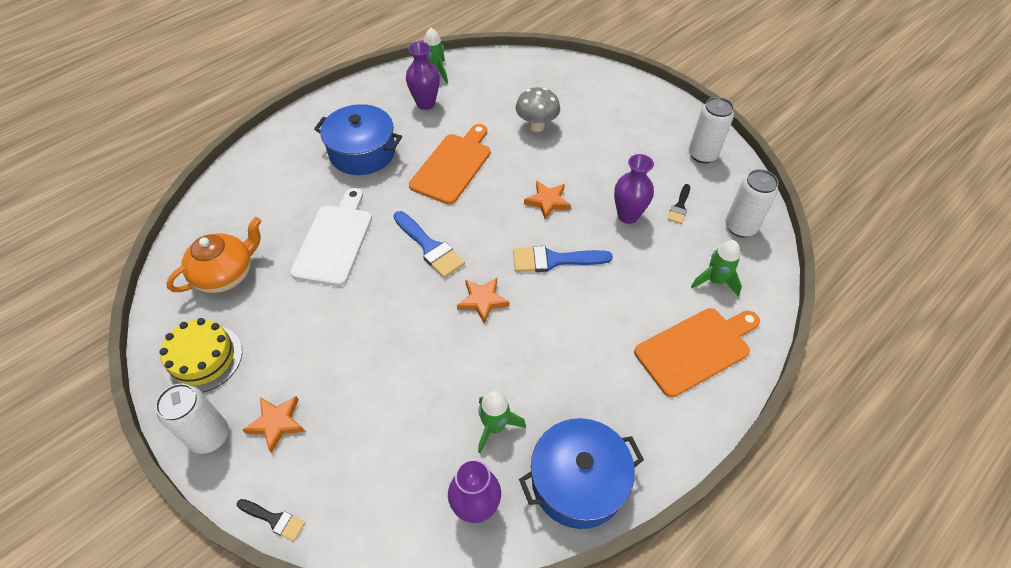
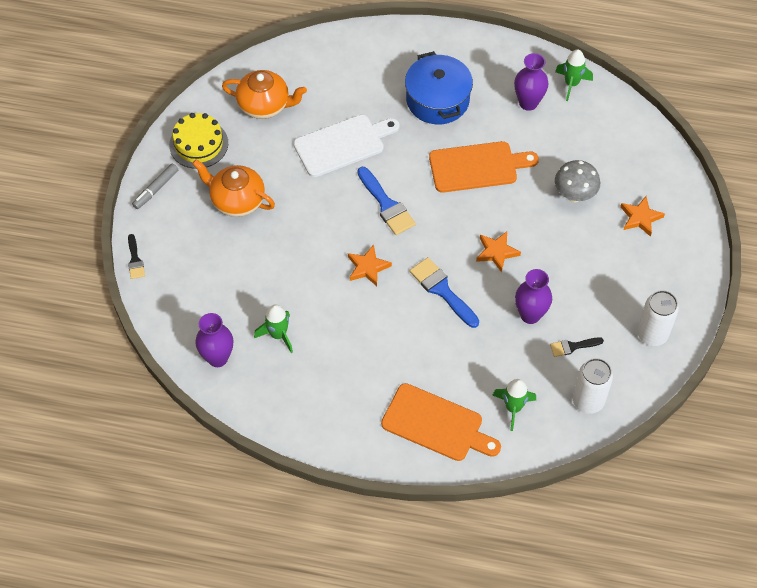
camera: 55 degrees right, 5 degrees up
white can [155,383,229,454] -> grey marker [132,164,178,209]
orange star [243,396,305,453] -> orange star moved to [620,196,665,237]
blue brush [394,211,465,278] -> blue brush turned 45 degrees counterclockwise [357,167,416,235]
blue pot [519,418,644,529] -> none
none -> orange teapot [192,159,275,217]

